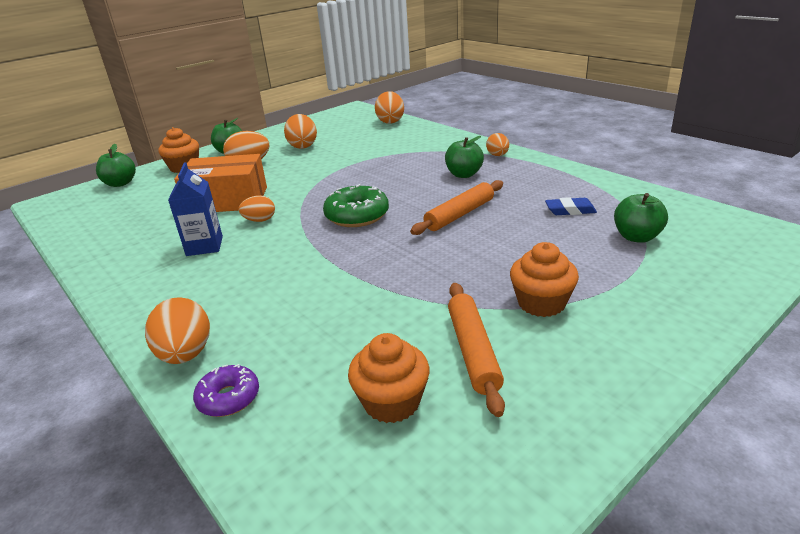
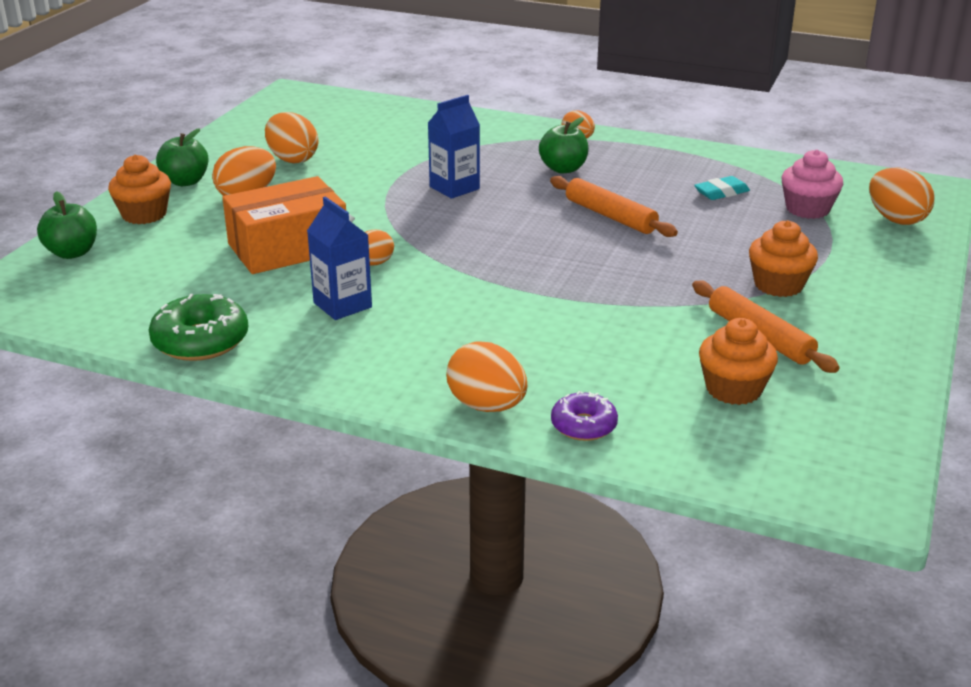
camera: 30 degrees left, 0 degrees up
green donut [323,184,389,227] -> green donut moved to [149,294,248,361]
orange egg [375,91,404,124] -> orange egg moved to [869,167,934,225]
orange rolling pin [410,180,503,235] -> orange rolling pin turned 60 degrees counterclockwise [550,176,678,237]
blue eraser [545,197,597,215] -> turquoise eraser [694,176,750,200]
green apple [614,193,668,243] -> pink cupcake [782,150,843,219]
none -> blue carton [428,95,480,199]

